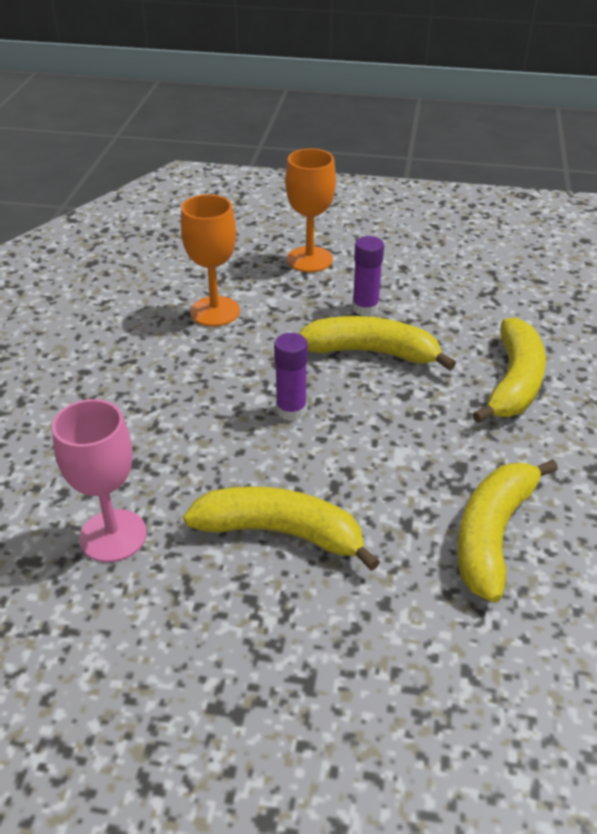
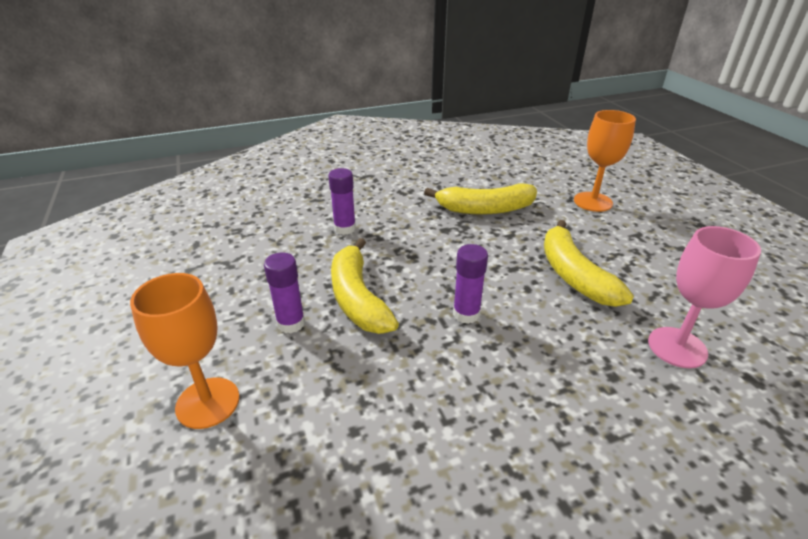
camera: 120 degrees left, 5 degrees down
orange goblet [181,194,240,327] -> orange goblet moved to [574,110,636,212]
yellow banana [472,318,546,423] -> purple glue stick [328,168,356,235]

